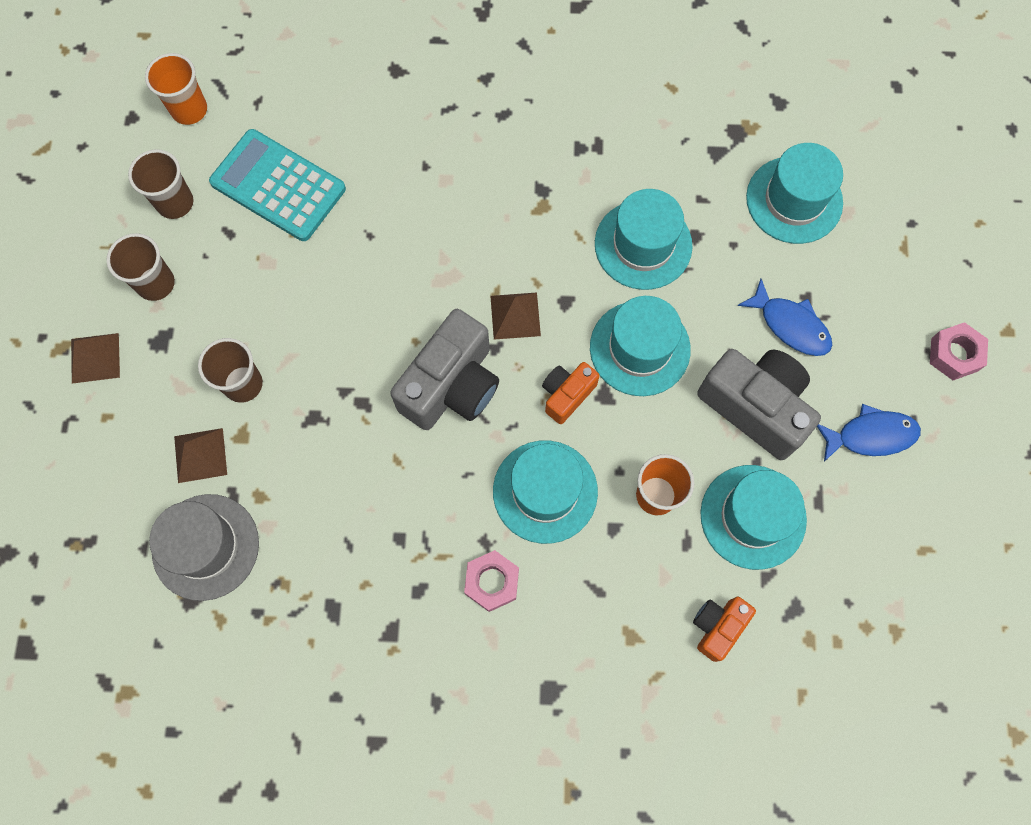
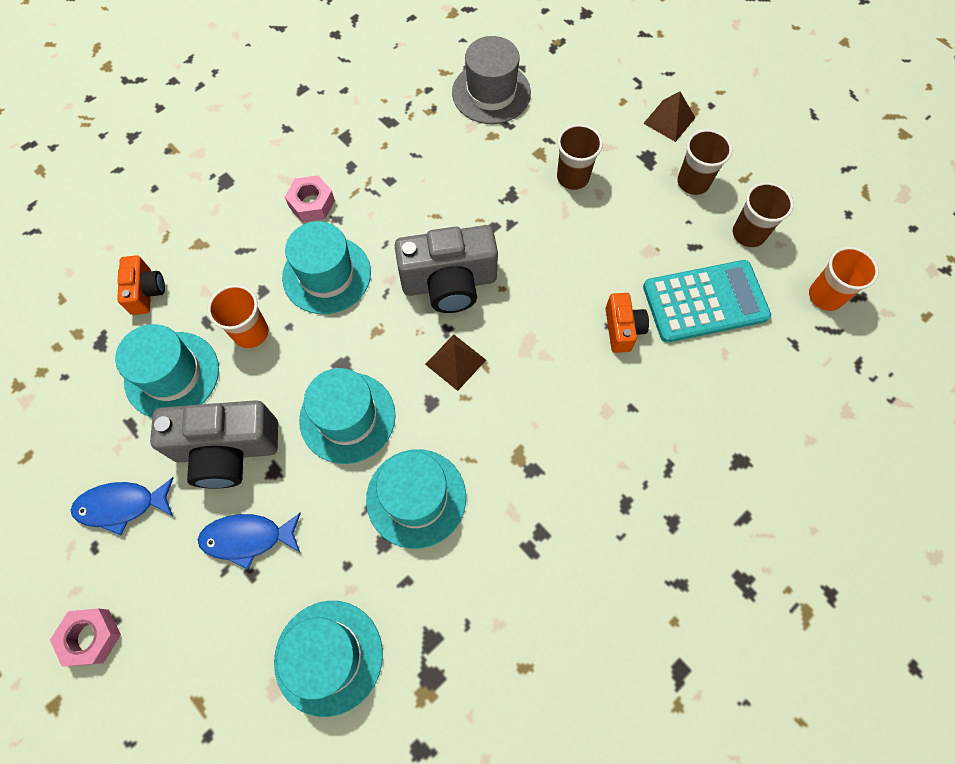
camera: 135 degrees right, 5 degrees down
brown pyramid [174,428,227,483] -> none
grey camera [390,309,499,430] -> grey camera turned 90 degrees counterclockwise [395,225,498,313]
orange camera [542,362,600,424] -> orange camera moved to [605,293,649,353]
blue fish [817,404,921,462] -> blue fish turned 45 degrees clockwise [71,477,173,535]

